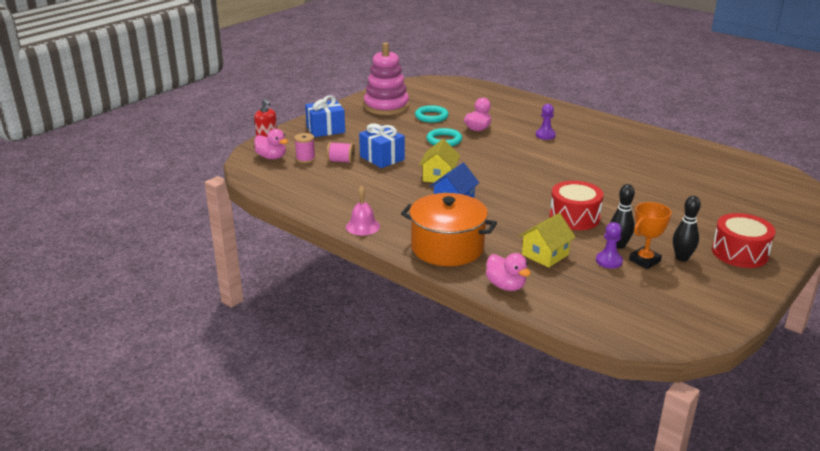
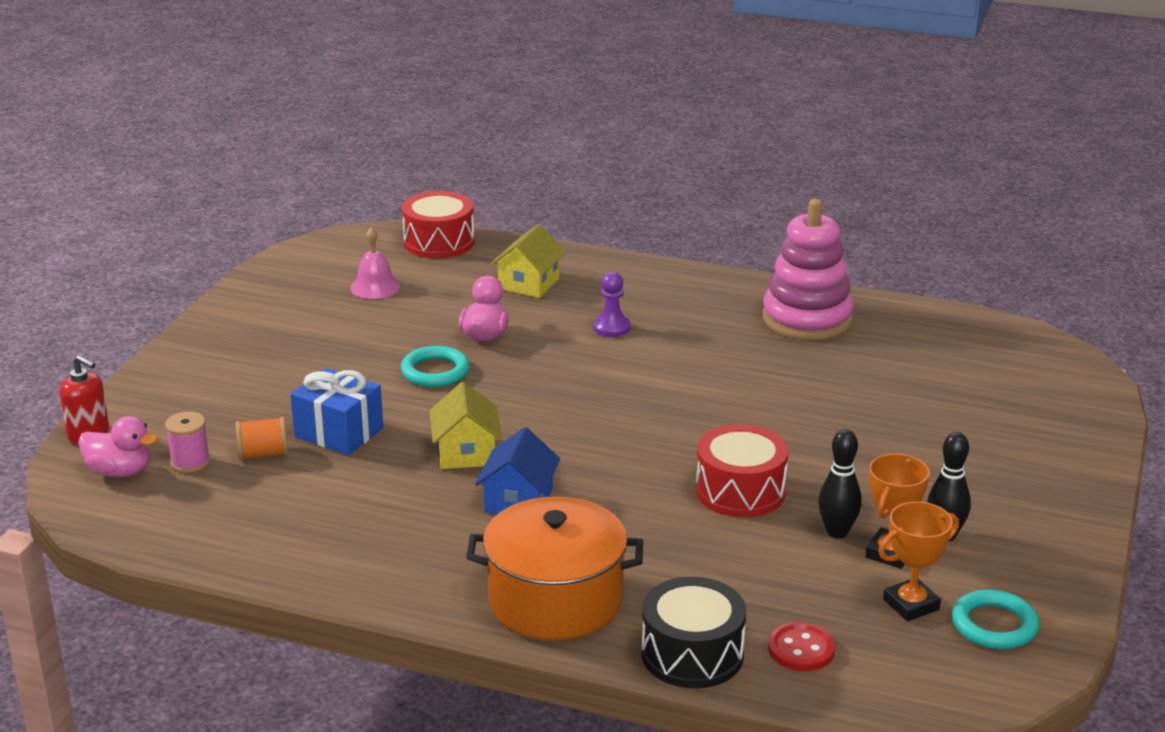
camera: 20 degrees left, 0 degrees up
blue gift [305,95,345,137] -> none
pink spool [327,142,355,163] -> orange spool [236,417,288,460]
pink bell [346,186,380,236] -> pink bell moved to [350,227,400,299]
pink stacking toy [364,42,409,115] -> pink stacking toy moved to [763,199,854,340]
turquoise ring [415,105,449,123] -> turquoise ring moved to [952,589,1039,649]
pink duck [486,253,531,291] -> black drum [641,577,746,688]
yellow house [519,213,576,268] -> yellow house moved to [491,224,566,298]
purple pawn [596,222,623,269] -> none
red drum [712,213,776,268] -> red drum moved to [402,191,475,258]
none -> red button [768,622,835,671]
none -> orange trophy [878,501,959,621]

